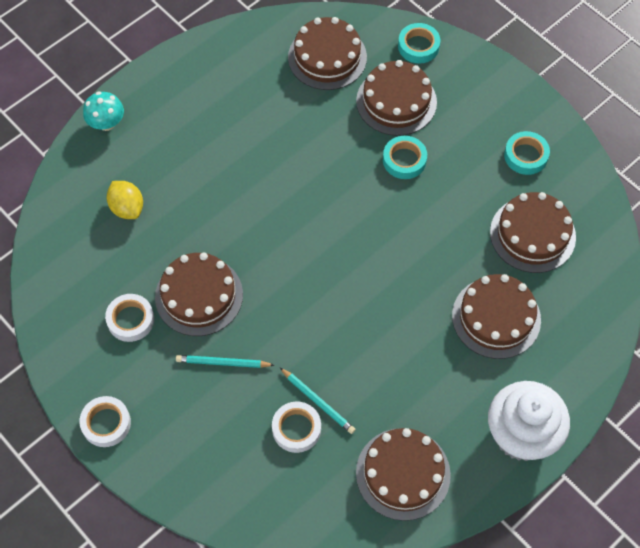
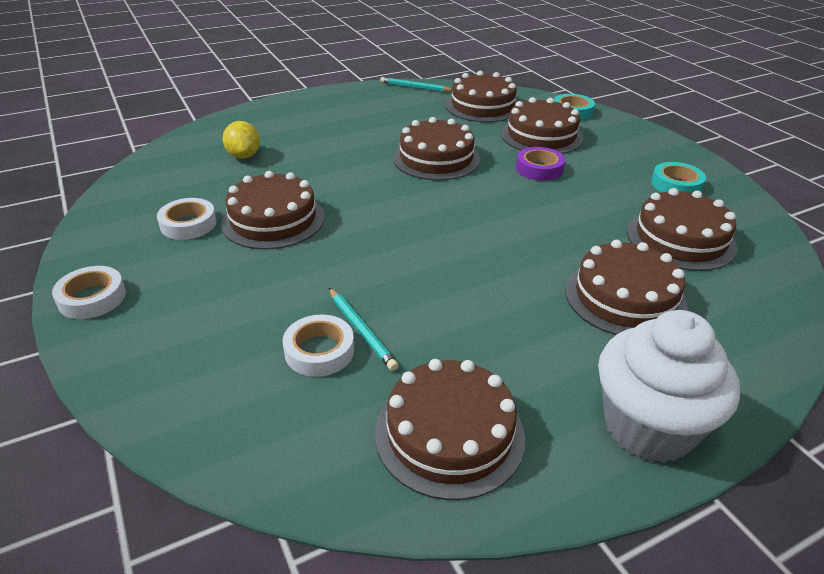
camera: 15 degrees right, 25 degrees down
turquoise mushroom [83,91,124,131] -> none
turquoise pencil [176,355,274,368] -> turquoise pencil moved to [380,77,452,92]
turquoise tape [383,136,427,179] -> purple tape [516,147,565,181]
none -> brown cake [393,117,480,180]

